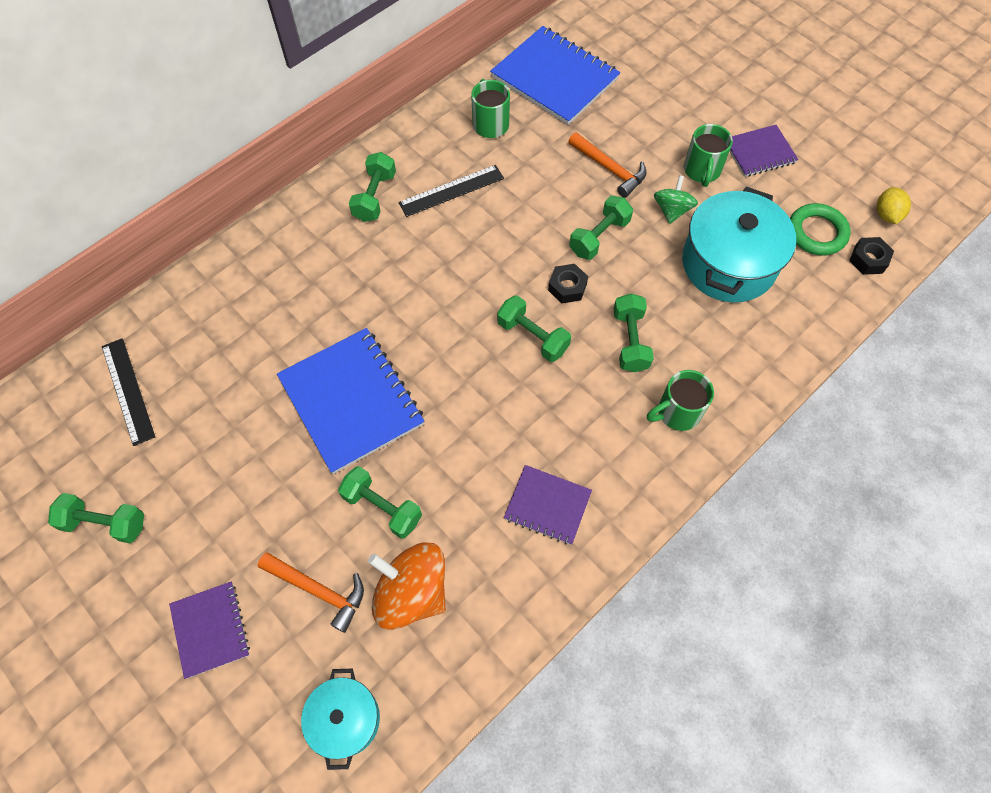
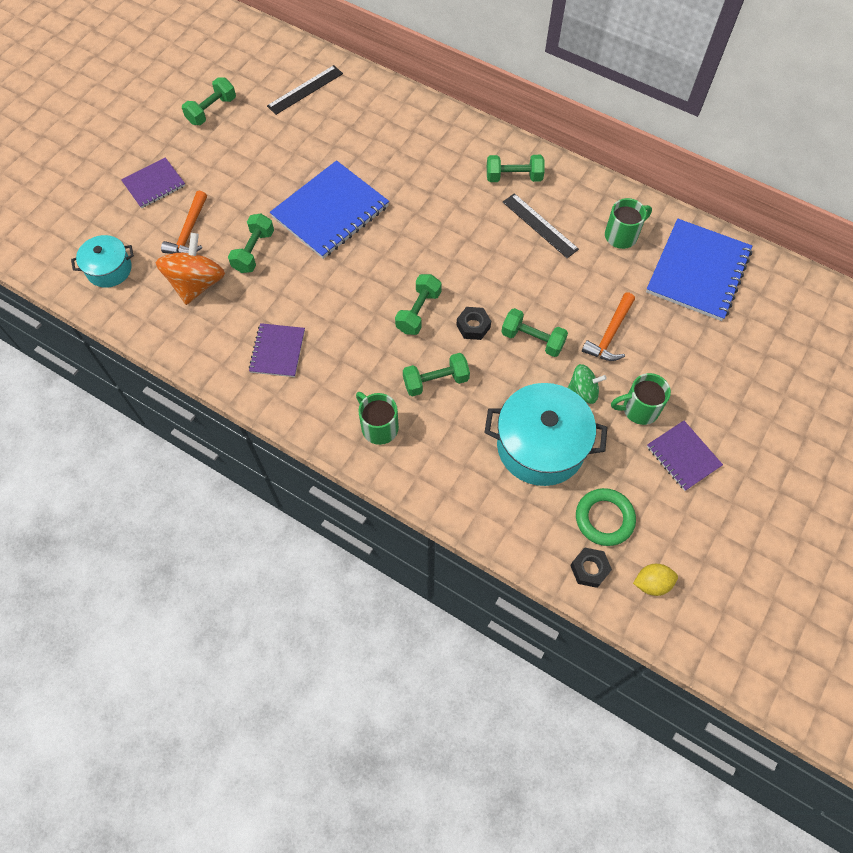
camera: 75 degrees right, 0 degrees up
green dumbbell [48,493,144,543] -> green dumbbell turned 45 degrees clockwise [182,78,236,125]

